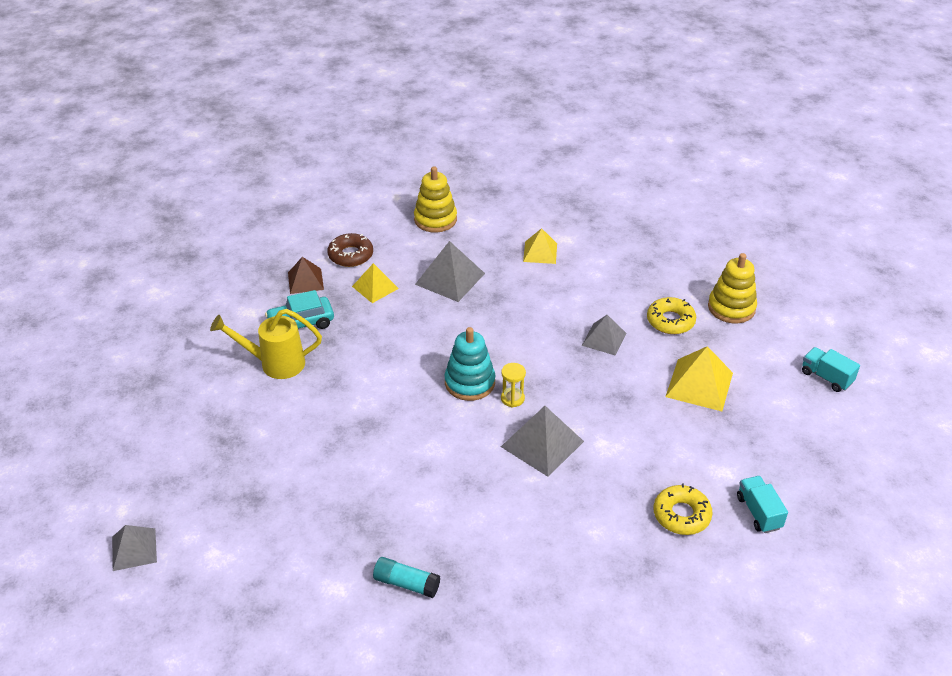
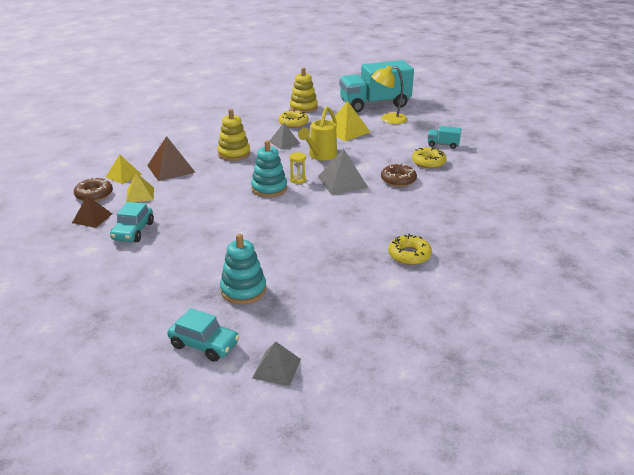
camera: 60 degrees left, 10 degrees down
yellow watering can [210,309,322,379] -> yellow watering can moved to [298,107,337,161]
turquoise glue stick [373,557,440,598] -> yellow donut [388,234,432,265]
yellow stacking toy [414,166,457,233] -> yellow stacking toy moved to [217,109,251,161]
grey pyramid [415,241,485,302] -> brown pyramid [147,136,196,181]
yellow pyramid [523,228,557,264] -> yellow pyramid moved to [106,154,142,184]
turquoise truck [802,347,860,392] -> turquoise truck [339,60,414,113], size x2.45
none -> turquoise car [168,308,239,362]
none -> turquoise stacking toy [220,234,266,304]
none -> yellow lamp [371,65,407,124]
none -> brown donut [381,163,417,187]

